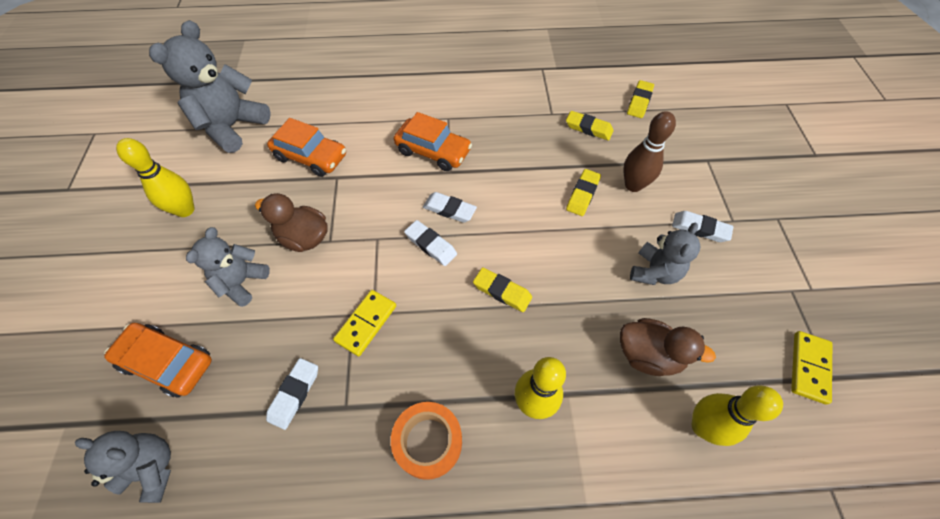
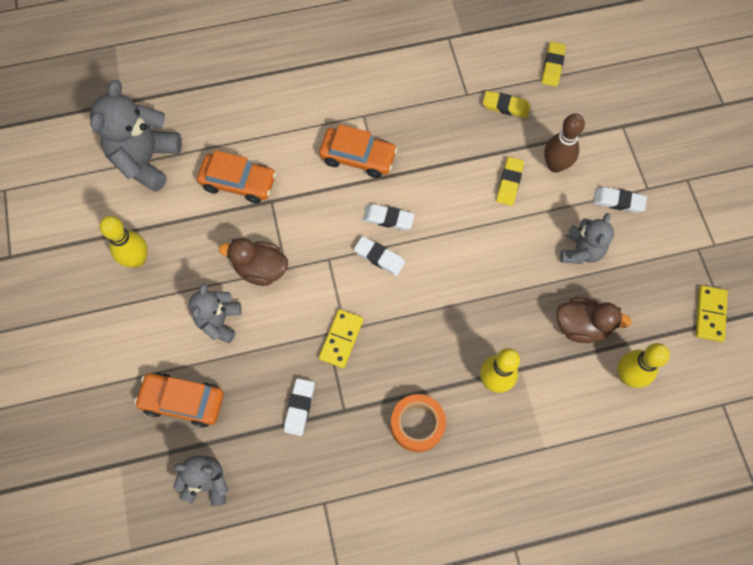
camera: 10 degrees left, 10 degrees up
yellow eraser [473,267,532,312] -> none

